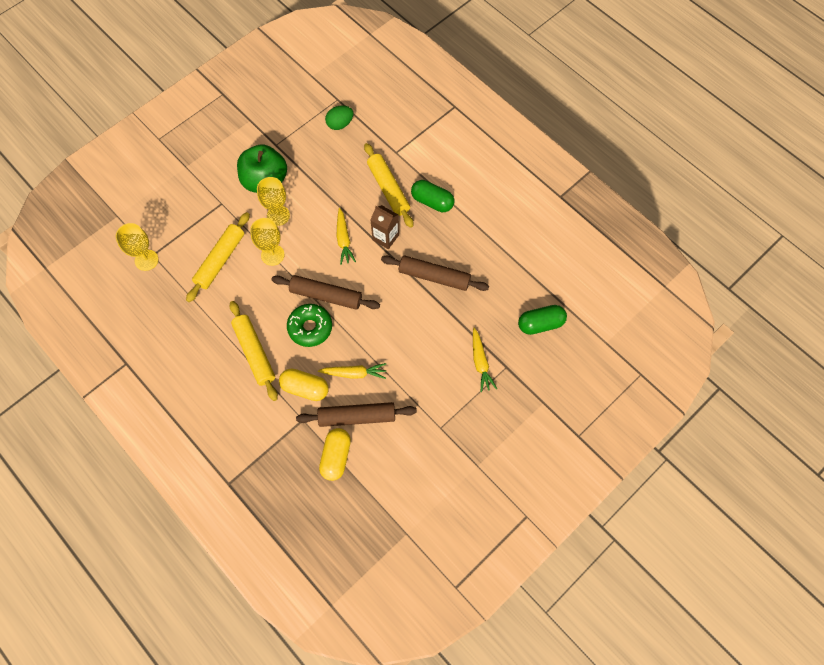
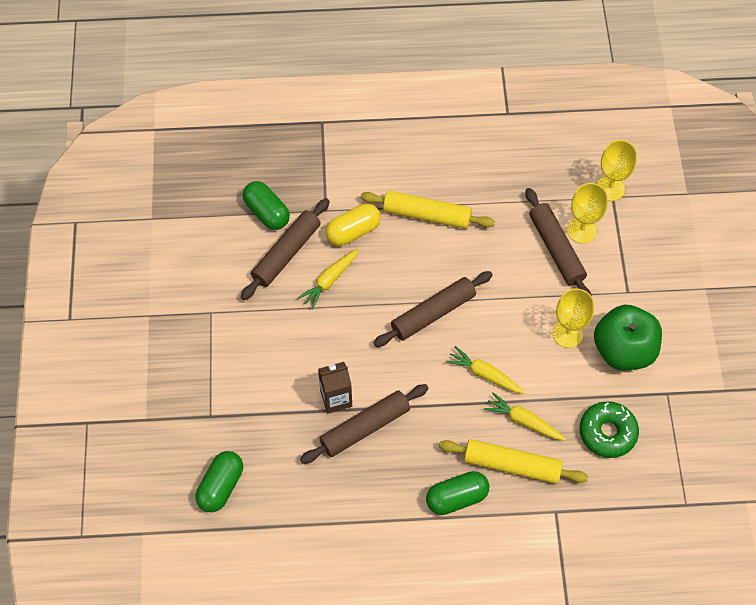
camera: 130 degrees right, 5 degrees down
yellow rolling pin [186,212,250,302] -> brown rolling pin [525,188,591,295]
yellow goblet [250,218,285,266] -> yellow goblet moved to [567,183,608,244]
green donut [287,304,332,347] -> green donut moved to [580,401,639,458]
yellow capsule [319,428,351,481] -> green capsule [243,181,290,230]
green egg [325,106,353,130] -> none
brown carton [370,205,399,249] -> brown carton moved to [318,362,352,414]
yellow carrot [473,328,497,392] -> yellow carrot moved to [484,392,566,440]

